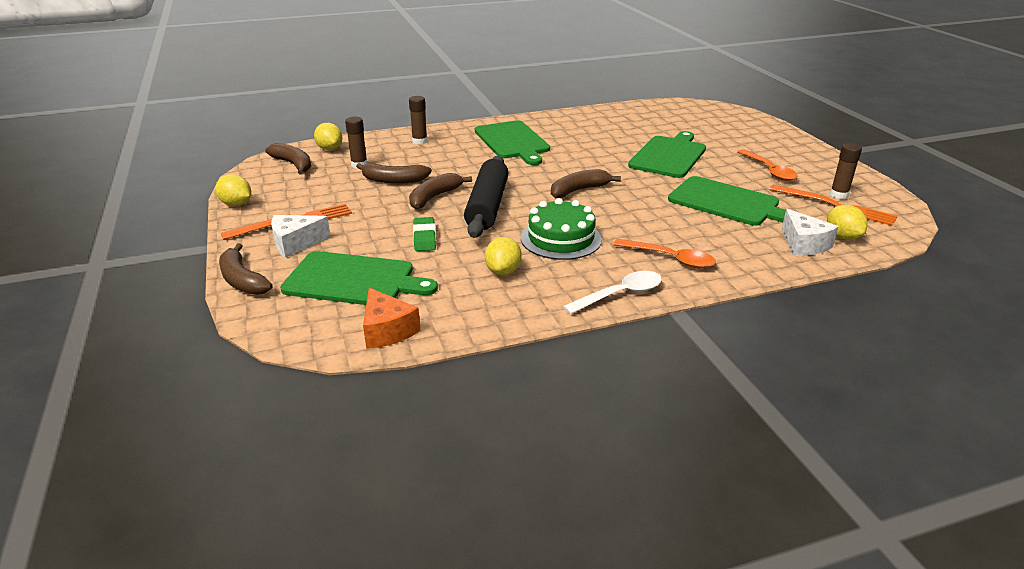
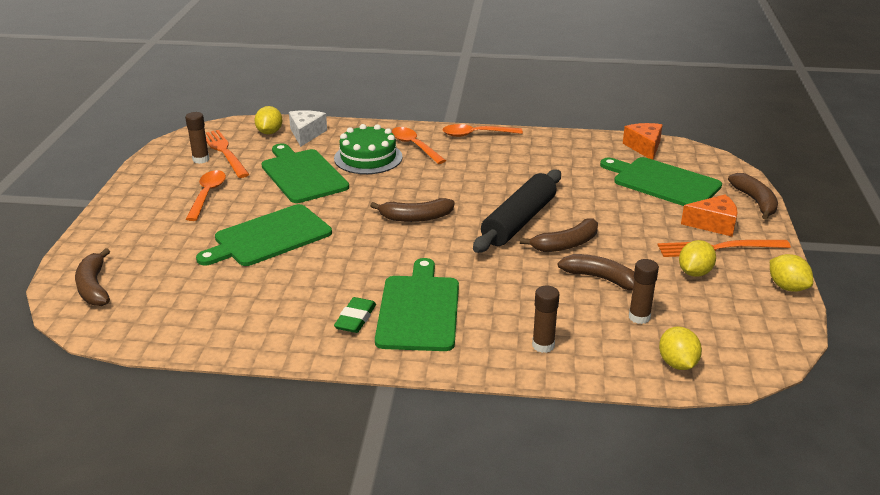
camera: 155 degrees left, 0 degrees up
brown banana [265,143,311,175] -> brown banana moved to [75,248,110,306]
white cheese [271,215,331,258] -> orange cheese [681,194,737,237]
green eraser [413,217,436,251] -> green eraser moved to [334,297,376,333]
yellow lemon [485,237,522,275] -> yellow lemon moved to [679,240,716,277]
green cake [521,198,602,260] -> green cake moved to [334,124,403,174]
white spoon [563,271,662,314] -> orange spoon [443,124,523,137]

